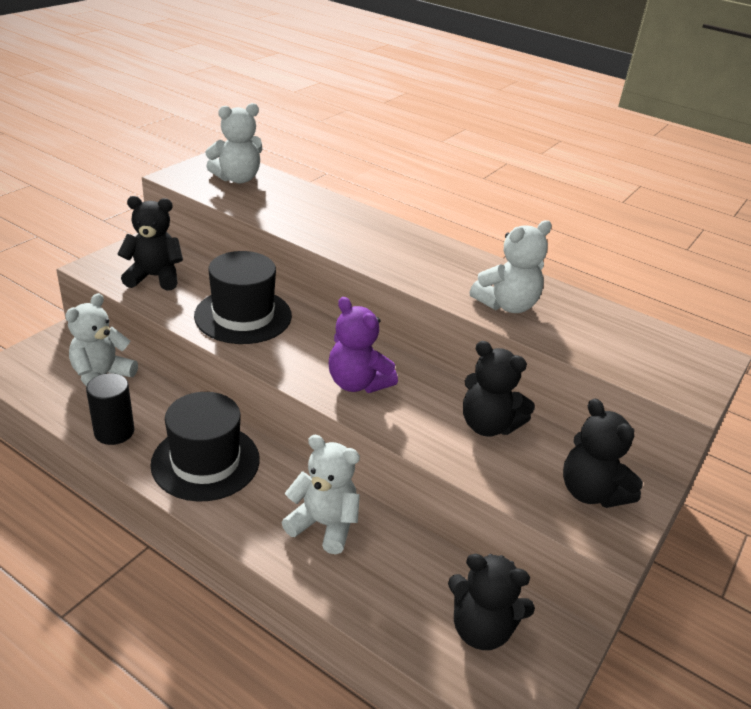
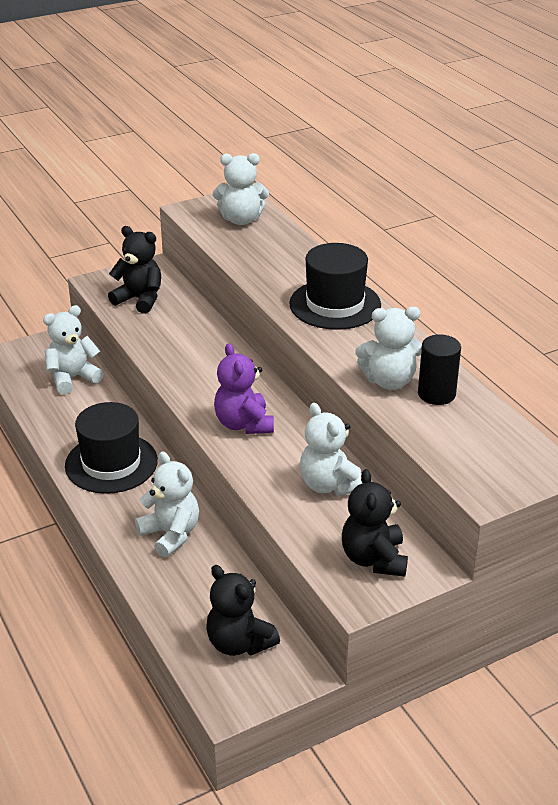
camera: 30 degrees right, 0 degrees up
black cylinder [86,373,134,445] -> black cylinder moved to [418,334,461,405]
black hat [194,251,292,344] -> black hat moved to [289,243,381,330]
black teddy bear [463,341,535,437] -> white teddy bear [300,403,362,496]

